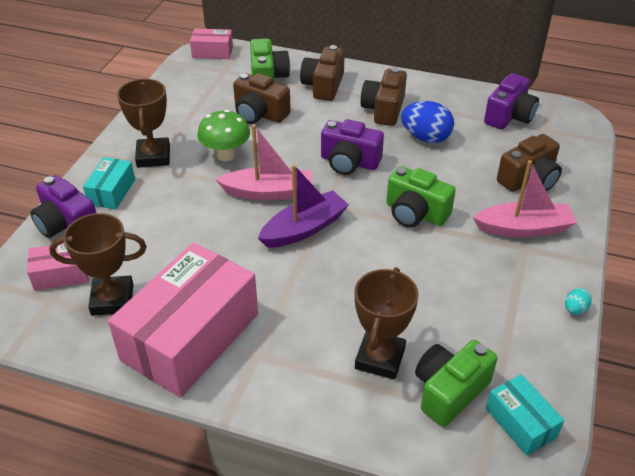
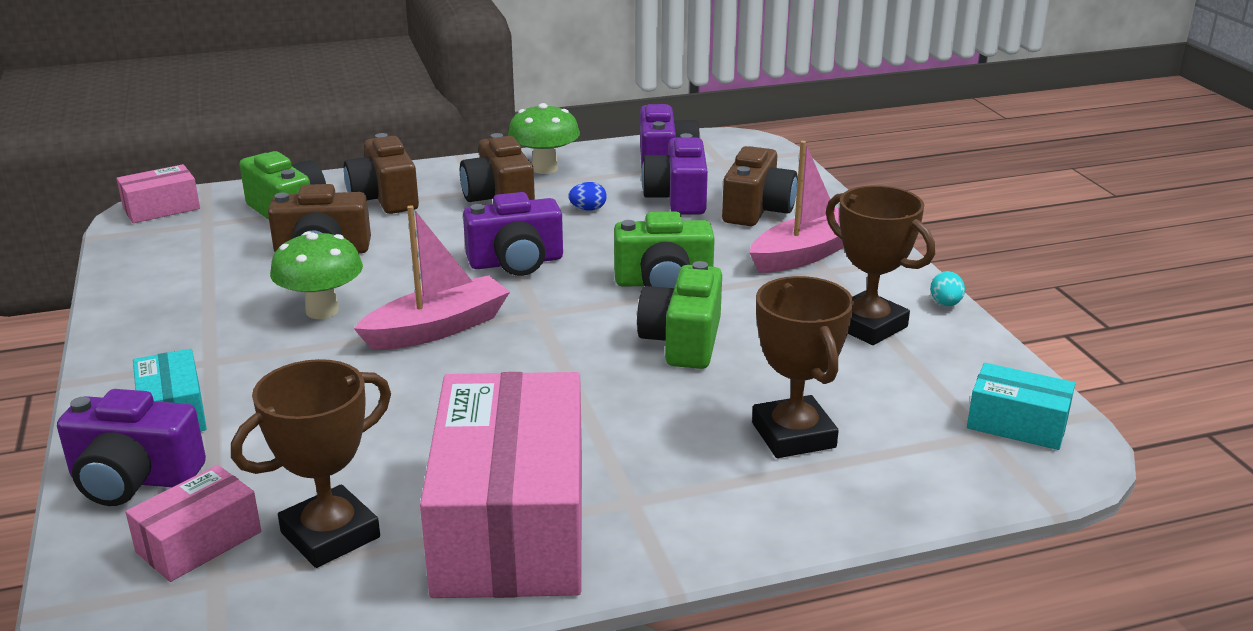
camera: 35 degrees left, 15 degrees down
brown trophy [117,79,170,168] -> brown trophy moved to [826,185,935,345]
purple boat [258,164,349,248] -> none
blue egg [401,101,454,143] -> blue egg [568,182,607,211], size x0.47
green camera [415,340,497,427] -> green camera moved to [637,261,722,369]
none -> green mushroom [508,103,580,174]
none -> purple camera [641,133,708,215]

